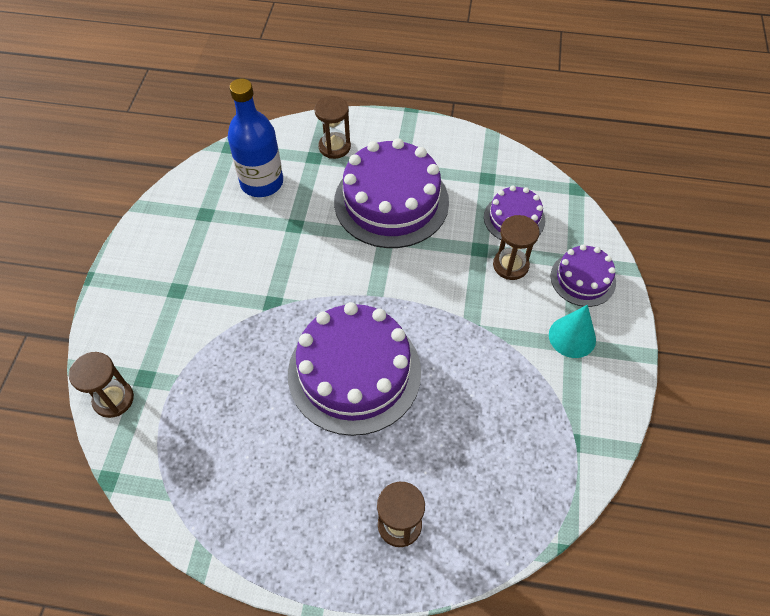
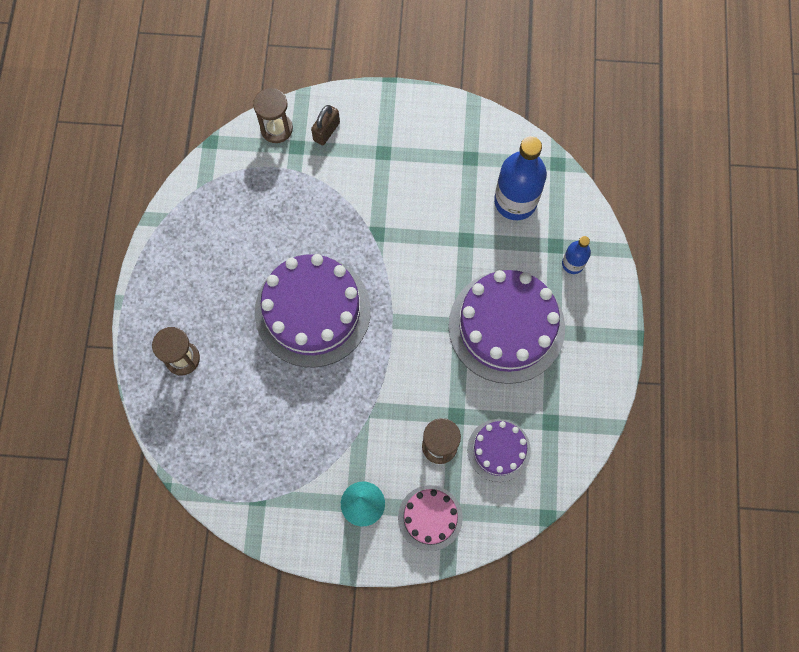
camera: 85 degrees right, 15 degrees up
brown hourglass [314,96,351,159] -> blue bottle [562,236,591,274]
purple cake [550,245,616,307] -> pink cake [398,485,463,551]
none -> brown padlock [311,105,340,145]

